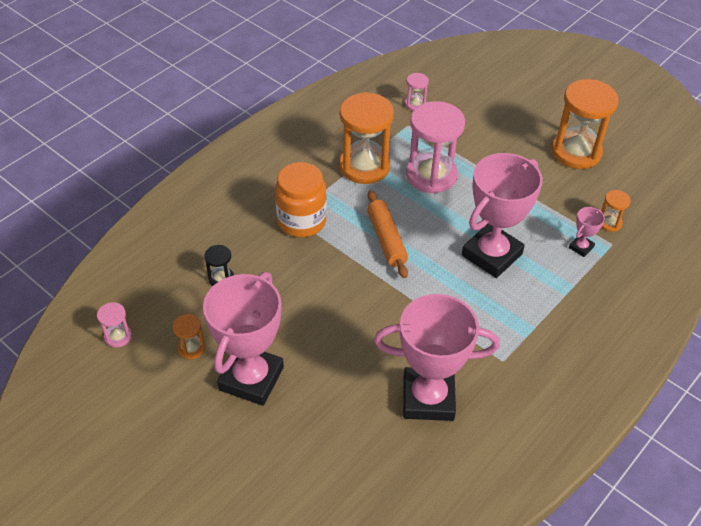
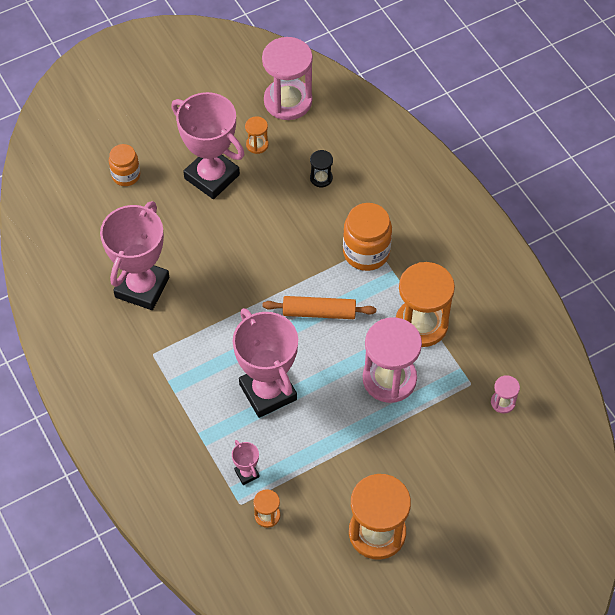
camera: 110 degrees right, 10 degrees up
pink hourglass [97,302,132,348] -> pink hourglass [262,37,313,120], size x2.21
none -> orange jar [109,144,140,186]

